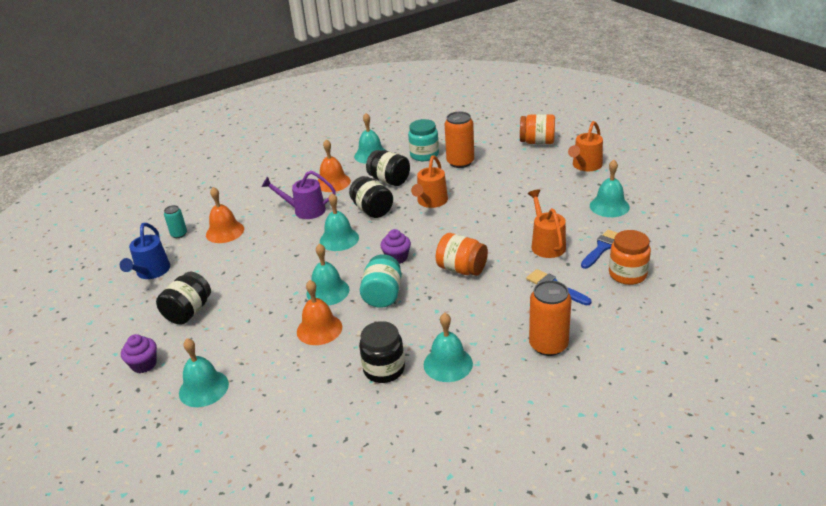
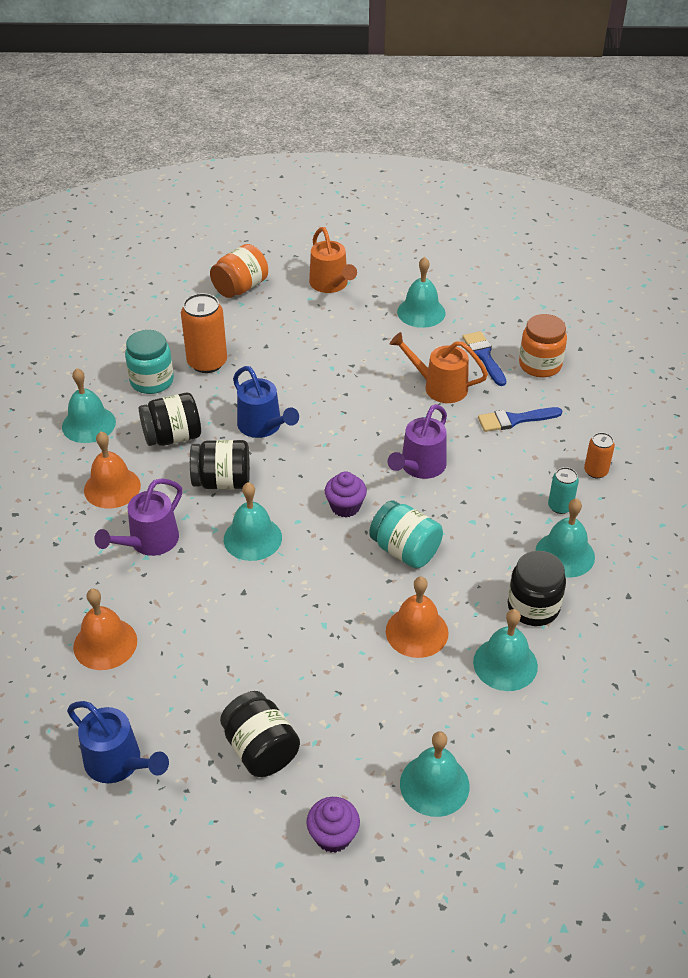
camera: 60 degrees left, 10 degrees up
turquoise can [164,205,187,238] -> turquoise can moved to [548,467,579,514]
turquoise bell [307,243,350,306] -> turquoise bell moved to [473,609,538,691]
orange watering can [411,155,448,208] -> blue watering can [233,366,299,438]
orange jar [436,233,488,276] -> purple watering can [388,404,447,479]
orange can [529,280,571,356] -> orange can [584,432,615,478], size x0.55

